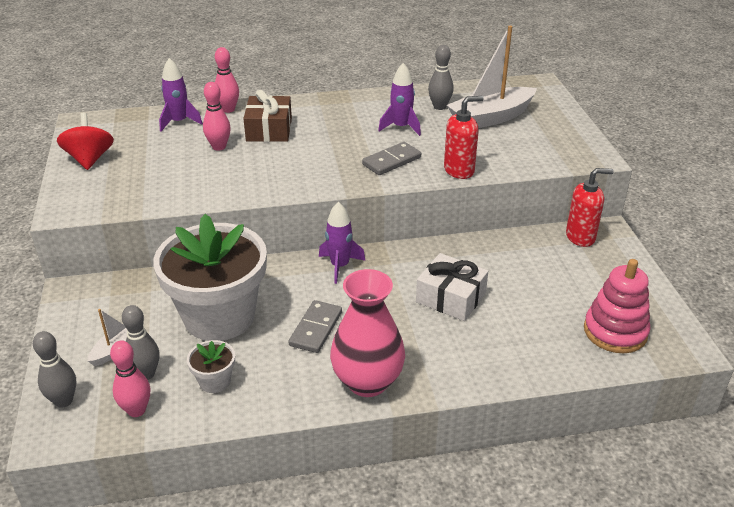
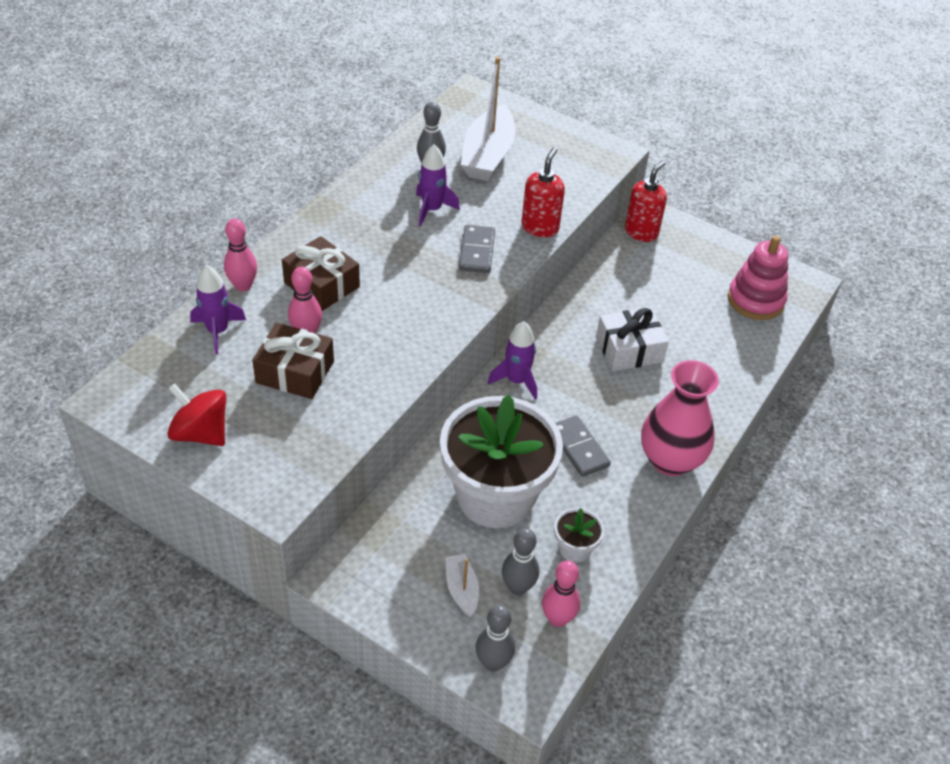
camera: 50 degrees left, 10 degrees up
none -> brown gift [252,323,334,399]

